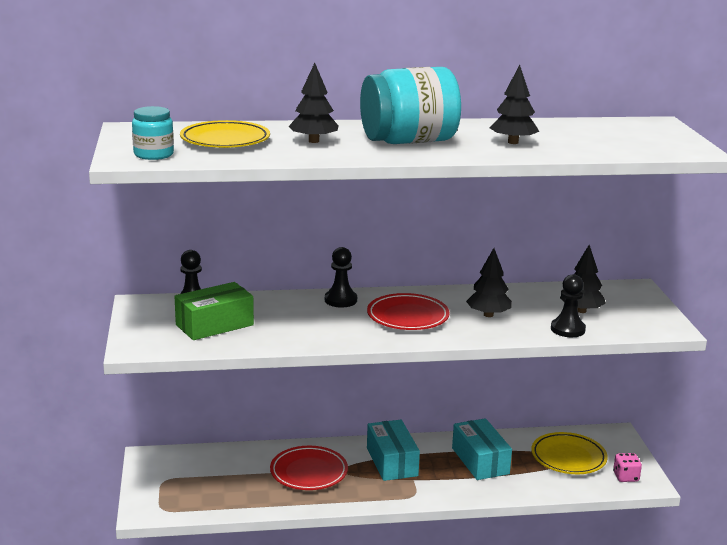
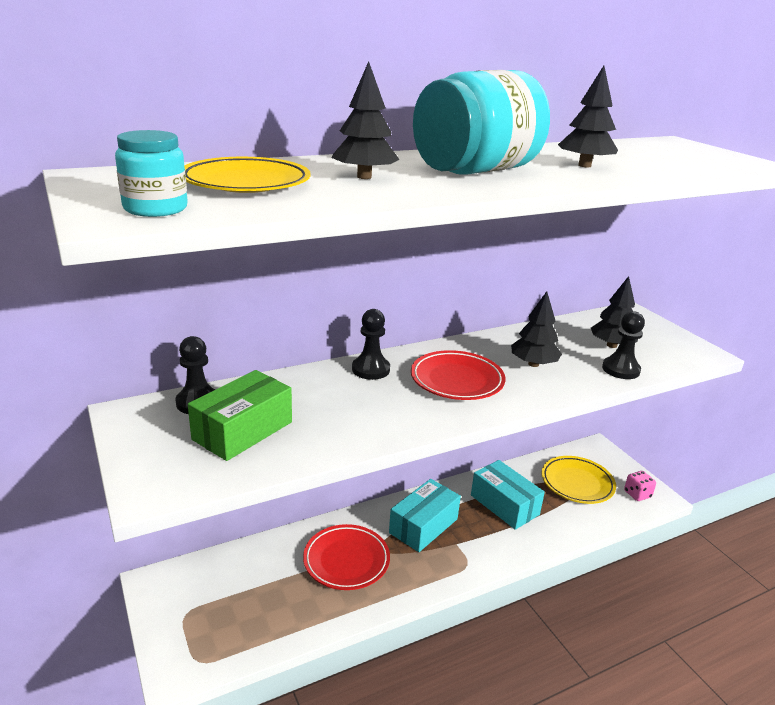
camera: 20 degrees left, 5 degrees up
turquoise box [367,420,420,481] -> turquoise box turned 75 degrees clockwise [389,479,461,552]

